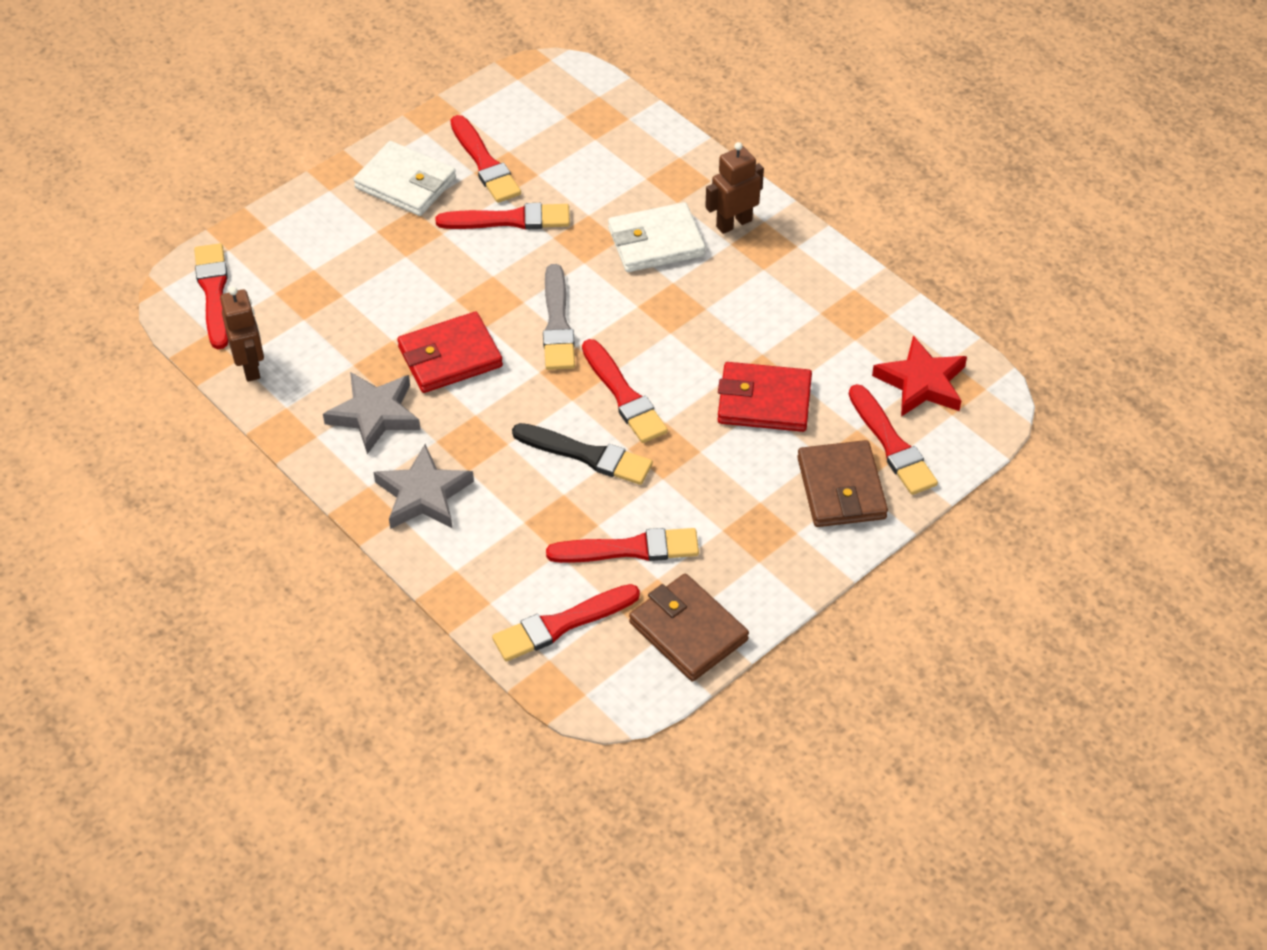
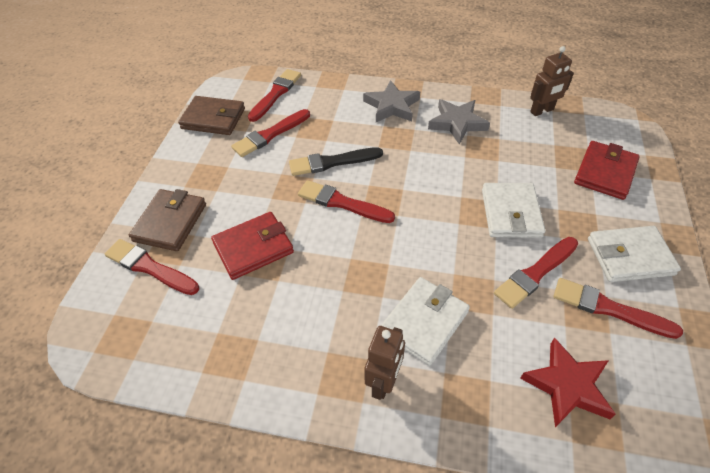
camera: 145 degrees right, 0 degrees up
red brush [194,243,228,349] -> none
brown robot [220,287,264,382] -> brown robot turned 60 degrees counterclockwise [530,46,574,116]
red wallet [397,312,503,393] -> red wallet moved to [574,141,640,200]
grey brush [543,264,575,370] -> none
brown wallet [797,440,888,527] -> brown wallet turned 60 degrees clockwise [129,189,206,251]
red star [872,335,967,417] -> red star moved to [520,337,616,427]
none -> white wallet [482,183,545,238]

